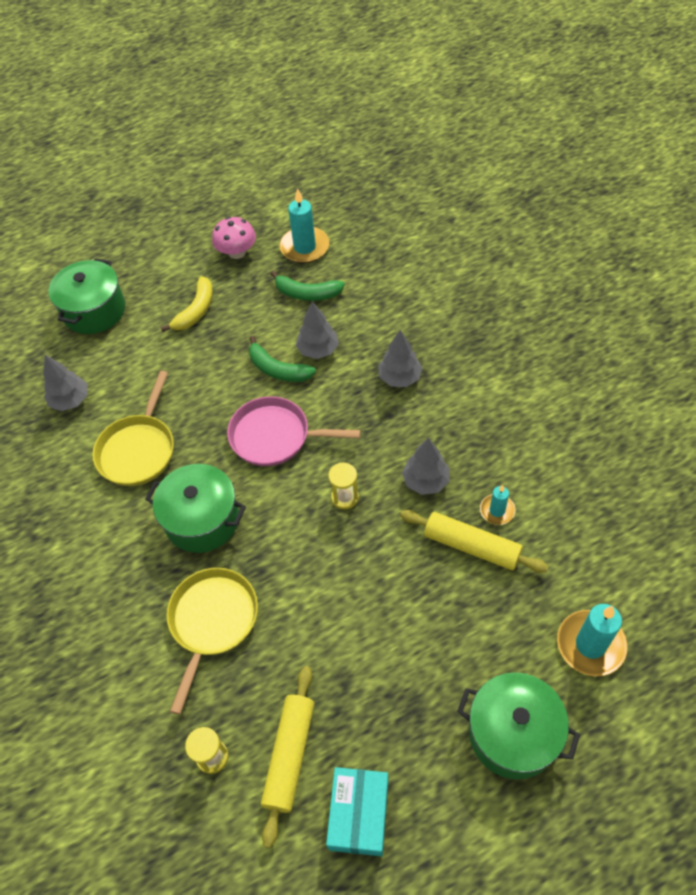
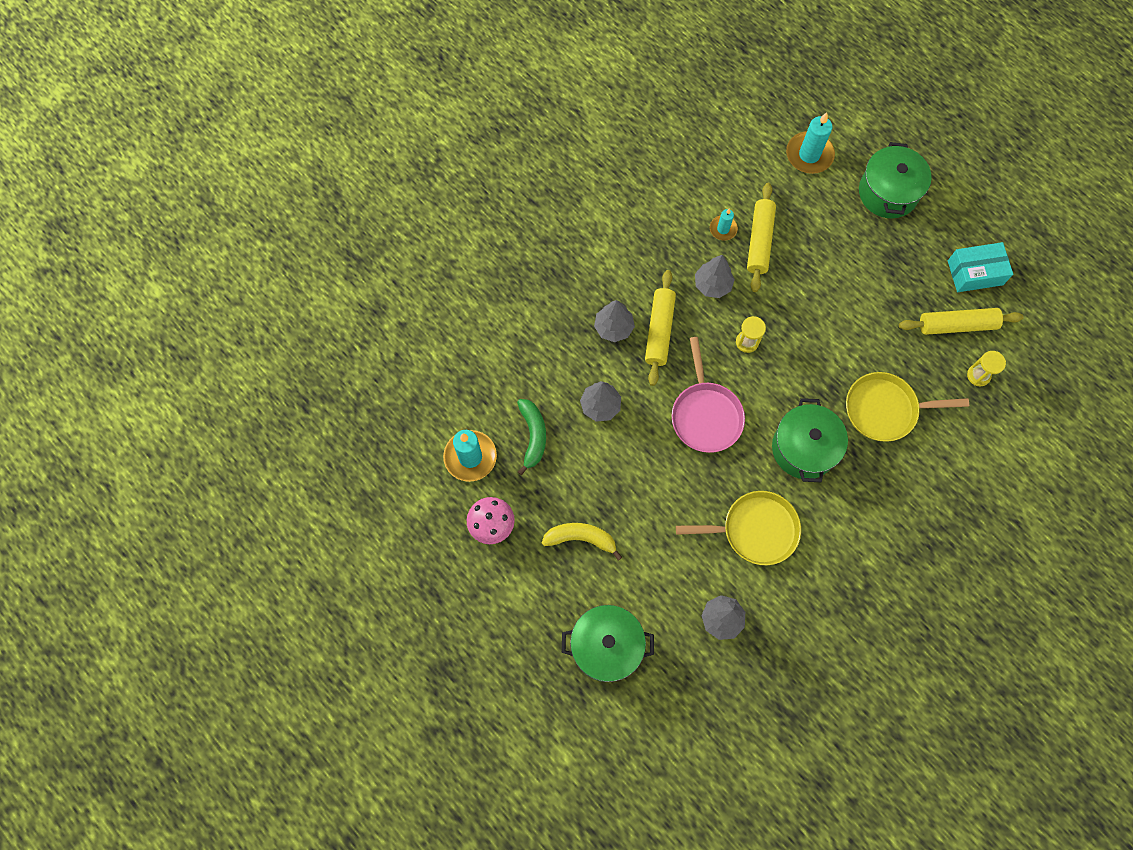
camera: 110 degrees left, 15 degrees up
green banana [249,336,316,382] -> none
none -> yellow rolling pin [645,270,676,386]

